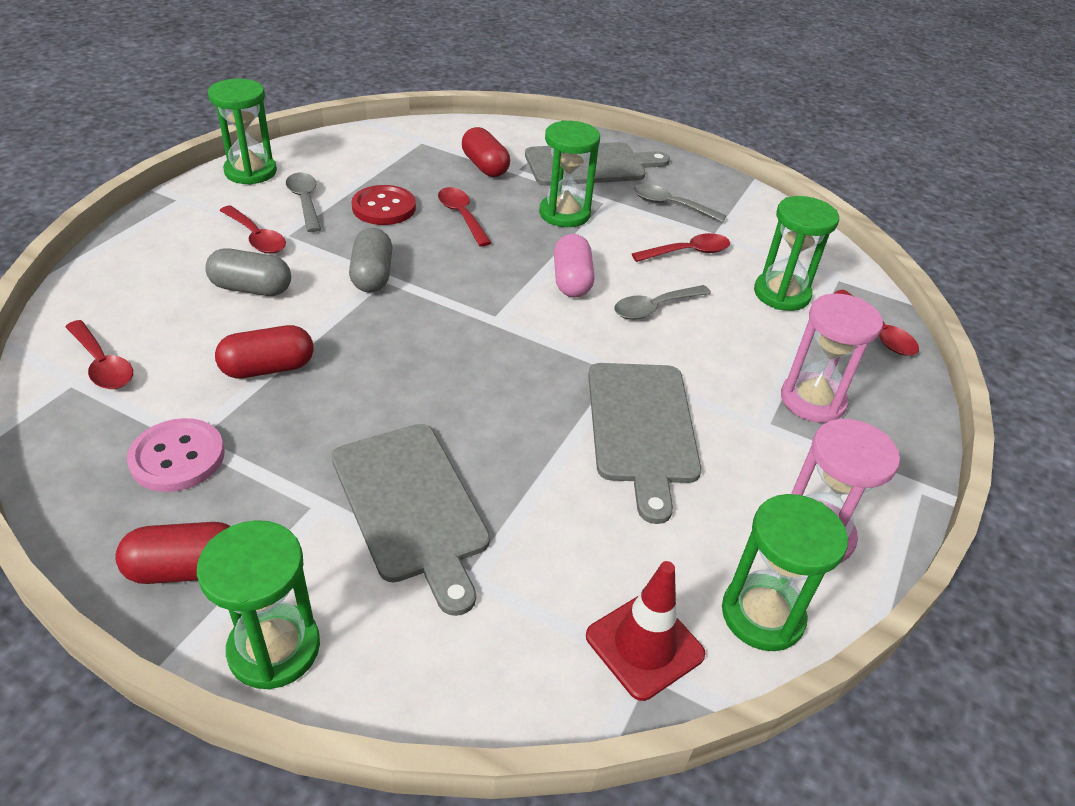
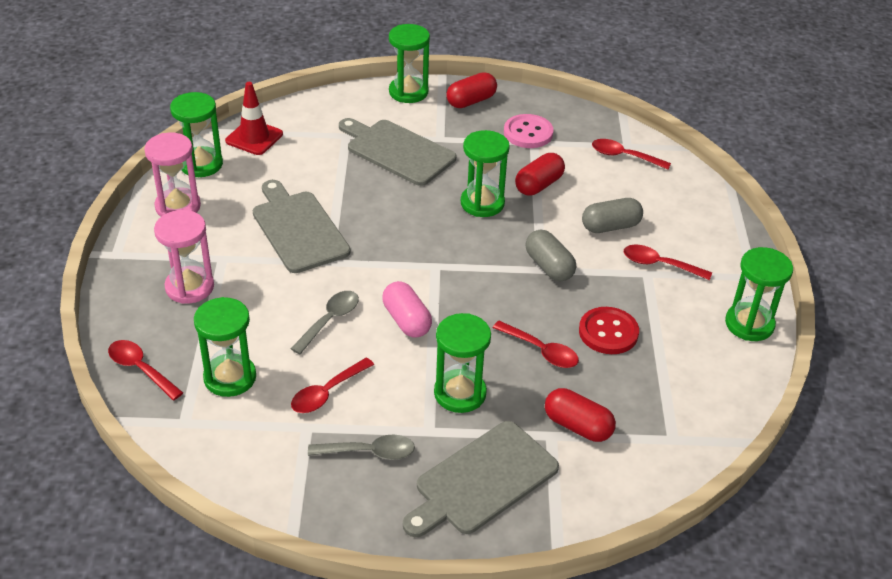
camera: 155 degrees right, 0 degrees up
grey spoon [286,173,321,232] -> none
none -> green hourglass [461,130,510,217]

